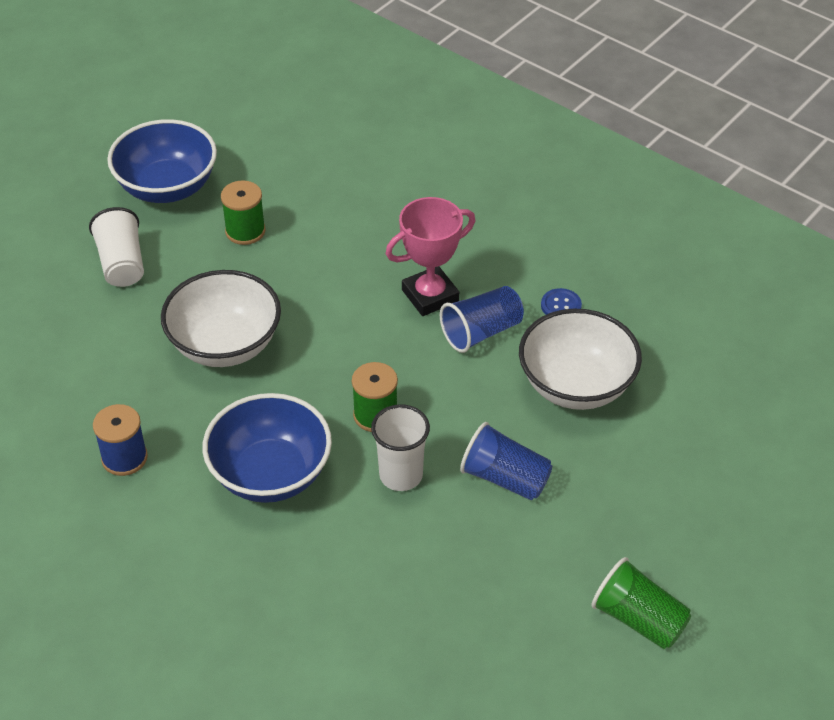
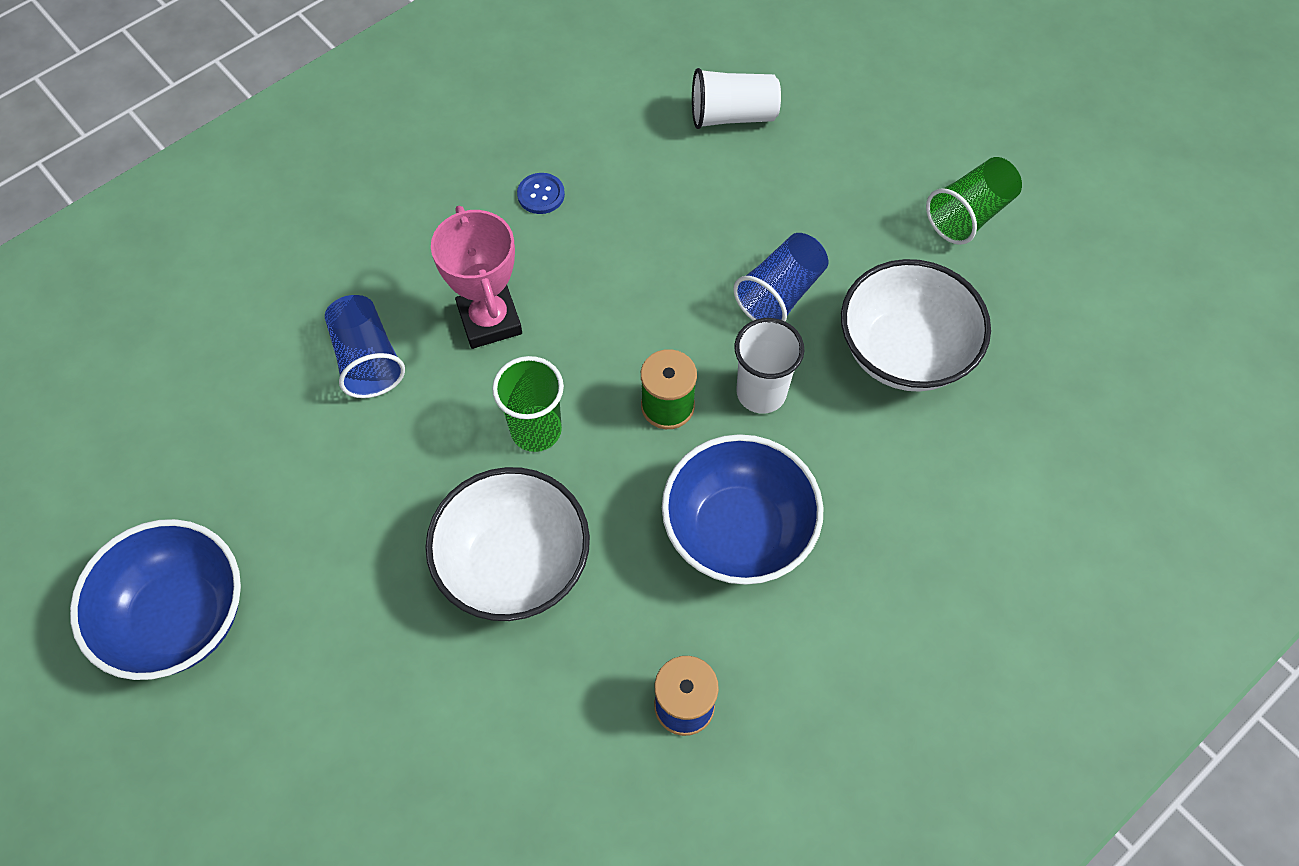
camera: 80 degrees left, 15 degrees up
white cup [89,207,144,287] -> white cup moved to [692,68,781,129]
green spool [221,180,266,245] -> none
blue cup [440,286,524,353] -> blue cup moved to [325,295,405,398]
white bowl [519,309,642,410] -> white bowl moved to [841,259,991,392]
none -> green cup [492,356,564,452]

